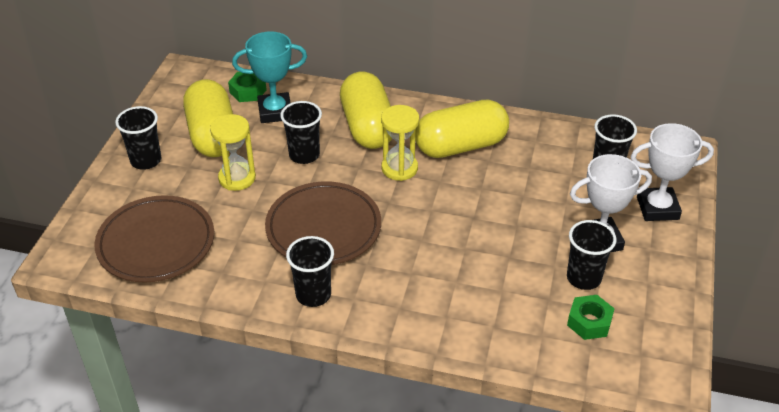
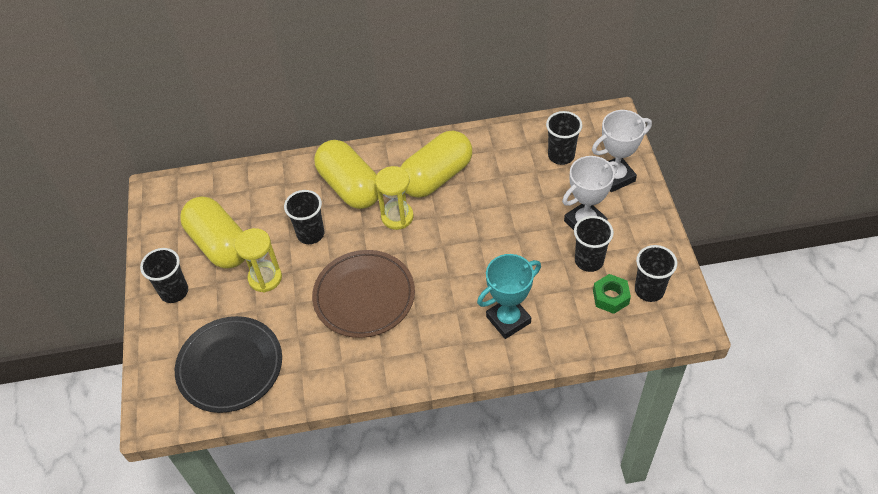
camera: 20 degrees left, 10 degrees up
brown plate [94,195,214,282] -> black plate [175,316,282,413]
green nut [228,72,267,102] -> none
turquoise trophy [232,31,307,123] -> turquoise trophy moved to [477,254,541,339]
black cup [286,236,334,307] -> black cup moved to [635,245,677,302]

